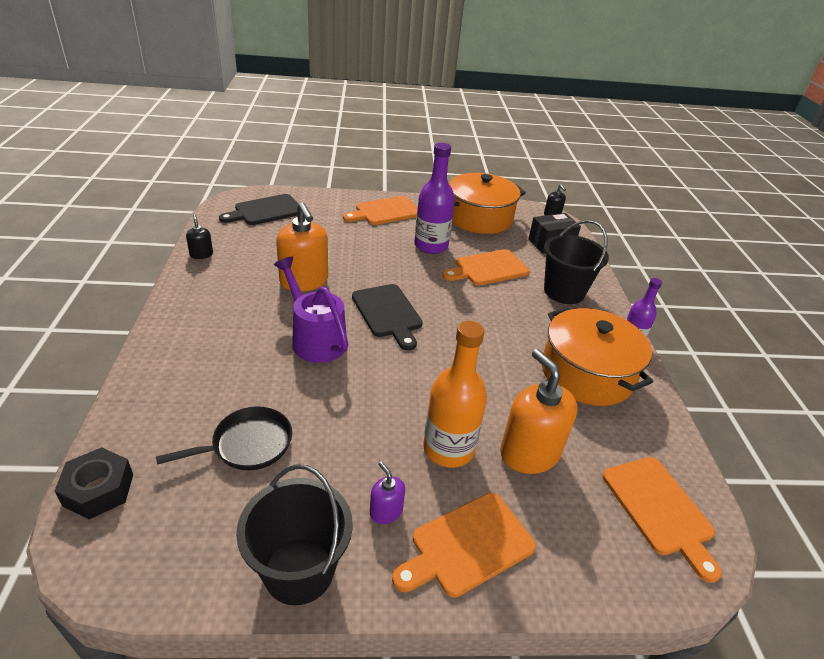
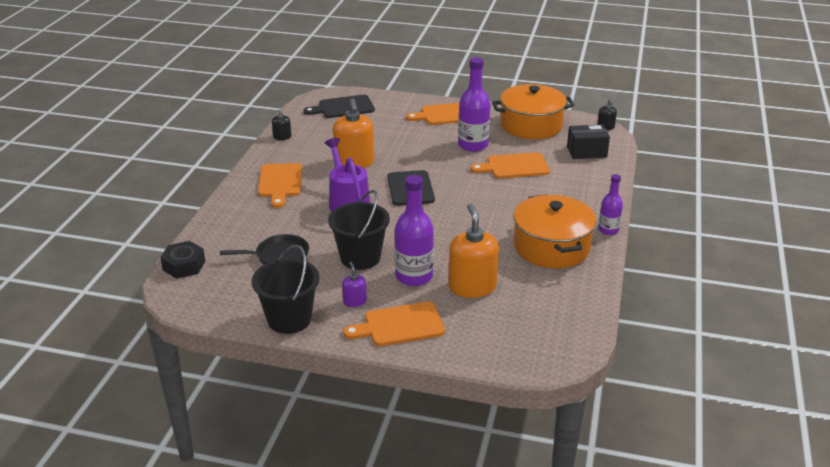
camera: 20 degrees right, 5 degrees down
orange bottle [423,321,487,468] -> purple bottle [395,175,434,286]
black bucket [544,220,609,304] -> black bucket moved to [328,190,390,270]
orange cutting board [602,457,722,583] -> orange cutting board moved to [258,163,302,208]

